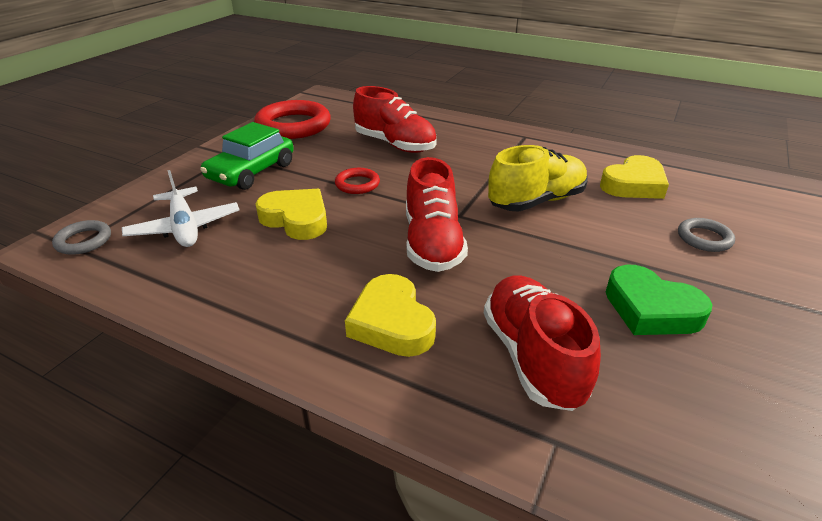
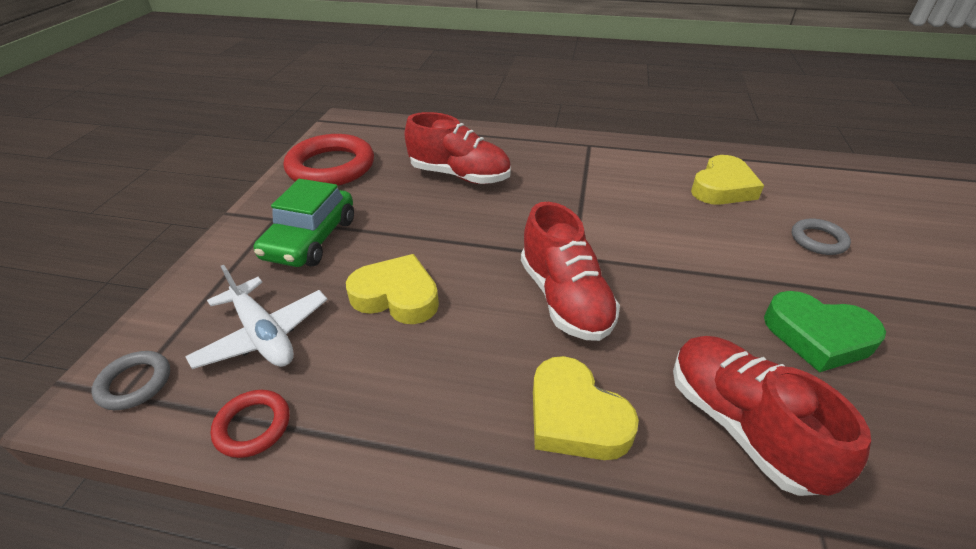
camera: 15 degrees left, 5 degrees up
red ring [335,168,380,194] -> red ring moved to [210,390,290,458]
yellow shoe [488,145,587,212] -> none

